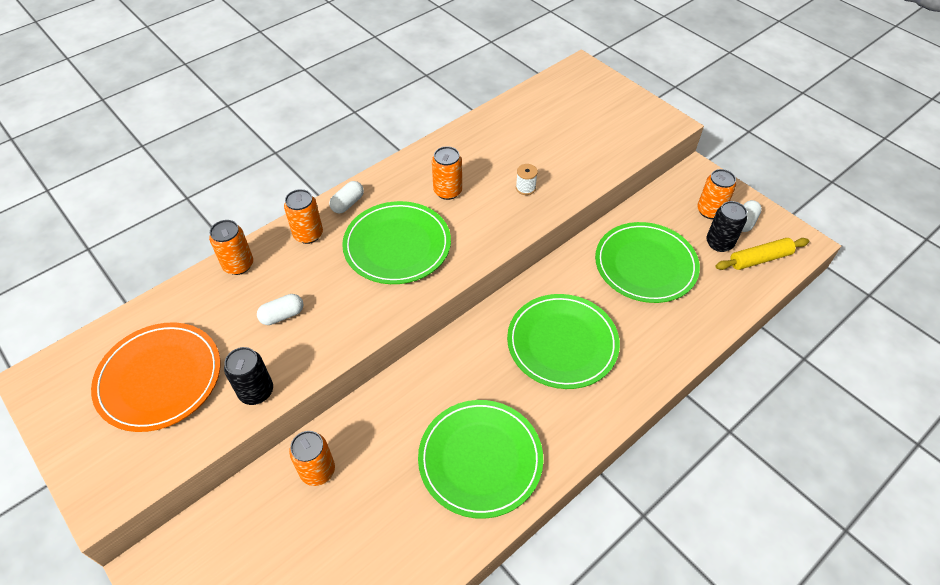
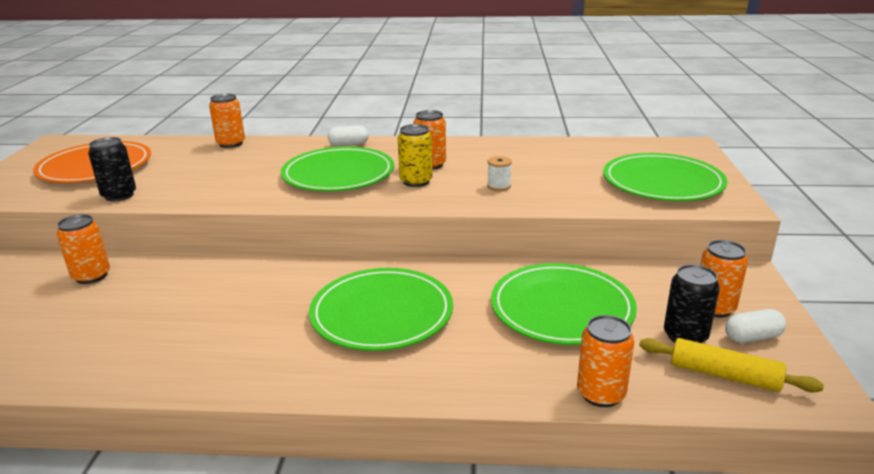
camera: 45 degrees right, 25 degrees down
white capsule [257,294,303,325] -> none
orange can [284,189,323,244] -> orange can moved to [577,315,634,407]
green plate [418,400,543,519] -> green plate moved to [603,153,727,201]
none -> yellow can [398,124,433,187]

